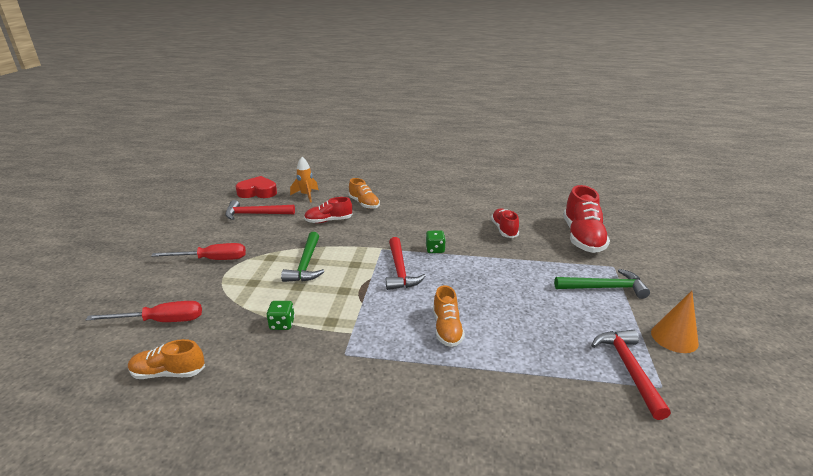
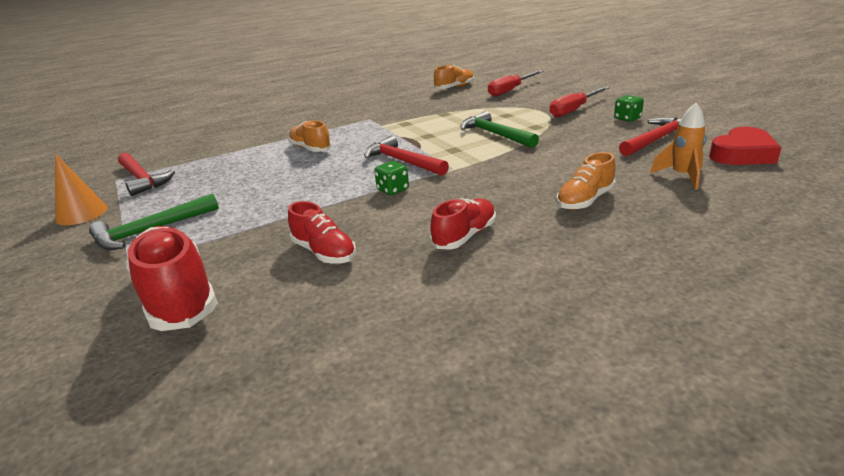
camera: 145 degrees right, 0 degrees up
green dice [266,301,295,330] -> green dice moved to [614,95,644,122]
red shoe [304,197,352,223] -> red shoe moved to [430,198,496,250]
orange shoe [349,178,380,209] -> orange shoe turned 60 degrees counterclockwise [556,152,616,210]

